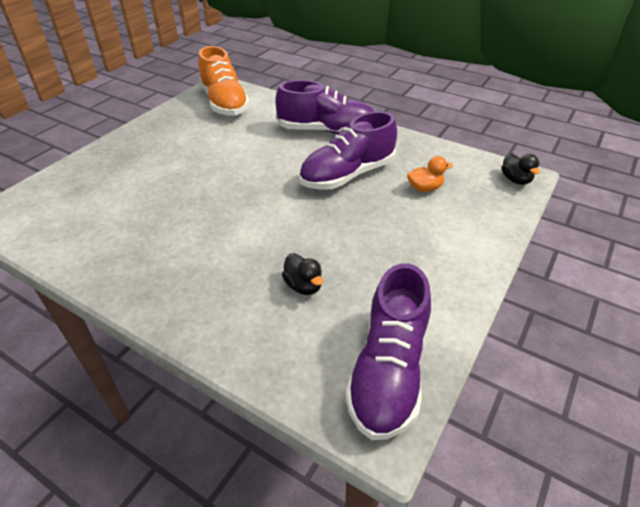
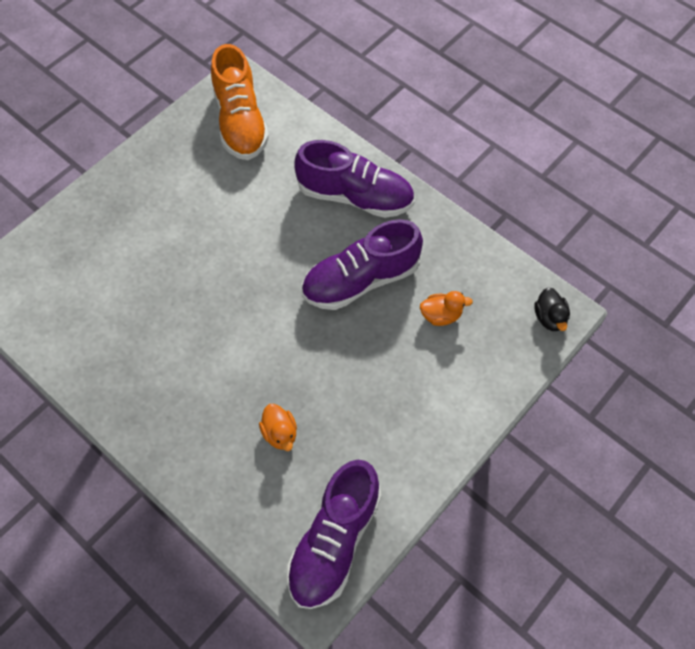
camera: 10 degrees right, 20 degrees up
black duck [282,253,323,295] -> orange duck [259,404,297,451]

